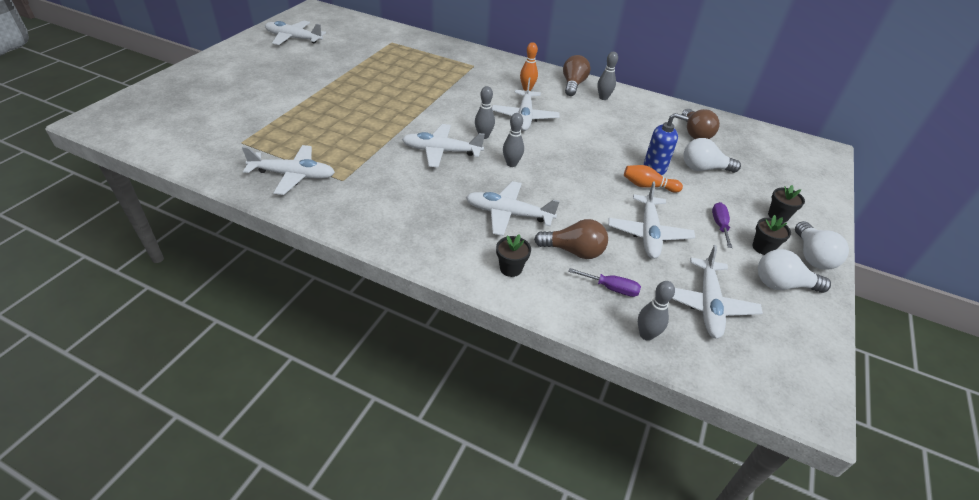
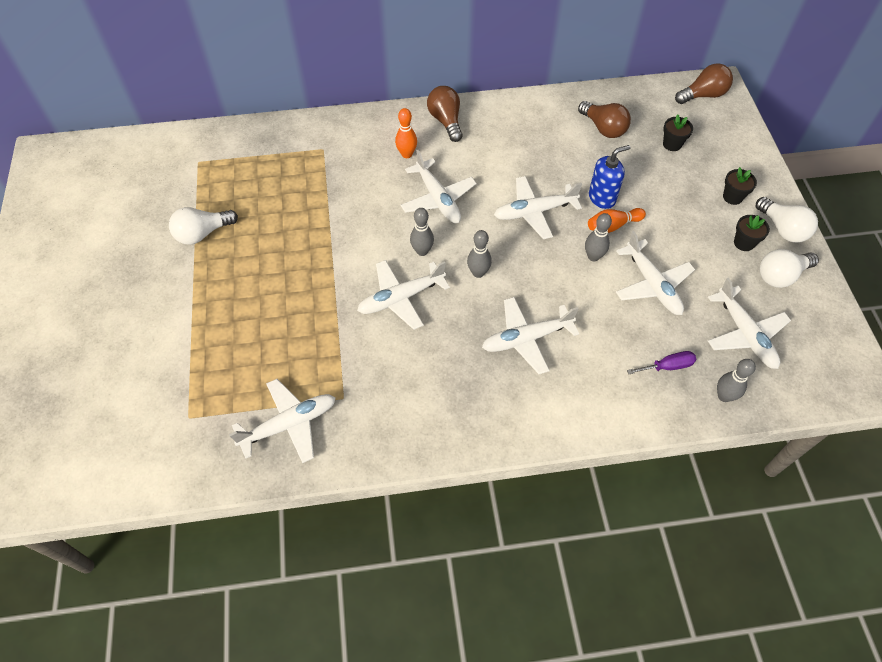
camera: 30 degrees left, 15 degrees up
white plane [265,21,326,45] -> white plane moved to [494,176,582,239]
black flower pot [496,234,531,277] -> black flower pot moved to [663,114,693,151]
brown light bulb [534,219,608,259] -> brown light bulb moved to [675,63,733,104]
grey bowling pin [598,52,618,100] -> grey bowling pin moved to [585,213,612,261]
white light bulb [683,138,741,173] -> white light bulb moved to [169,207,238,245]
purple screwdriver [712,202,733,248] -> none

